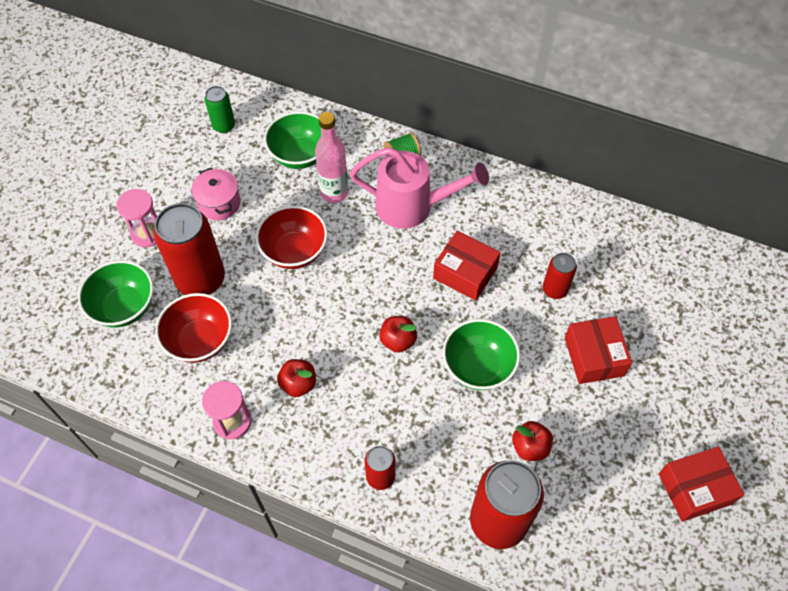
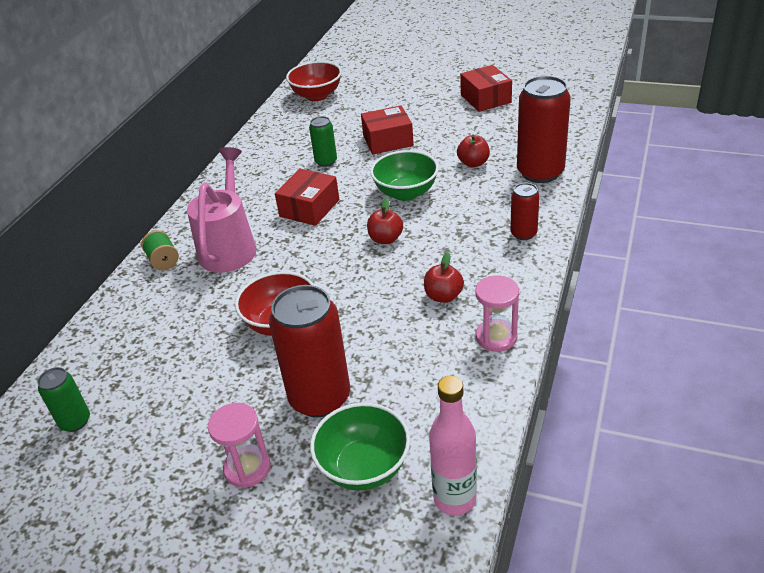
camera: 90 degrees left, 20 degrees down
red bowl [155,293,232,363] -> red bowl moved to [286,61,342,101]
pink pot [191,167,241,220] -> none
green bowl [264,111,321,169] -> none
pink bottle [315,112,348,203] -> pink bottle moved to [429,376,477,516]
red can [543,253,577,299] -> green can [309,116,337,167]

